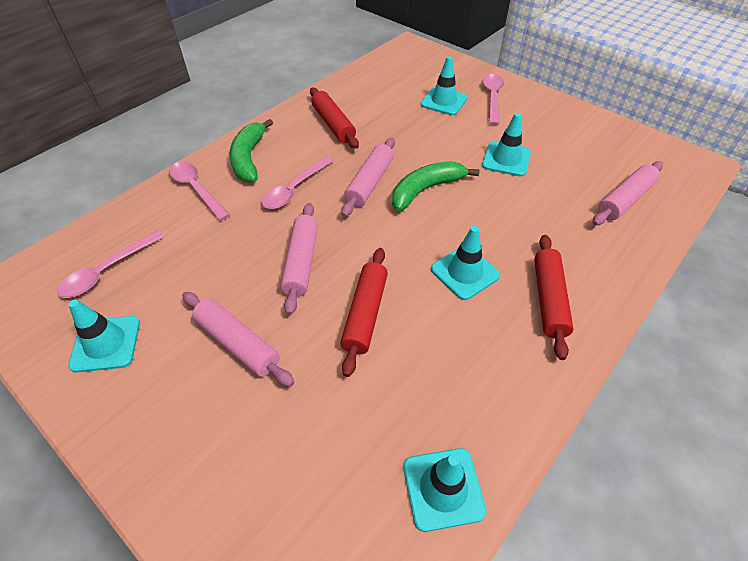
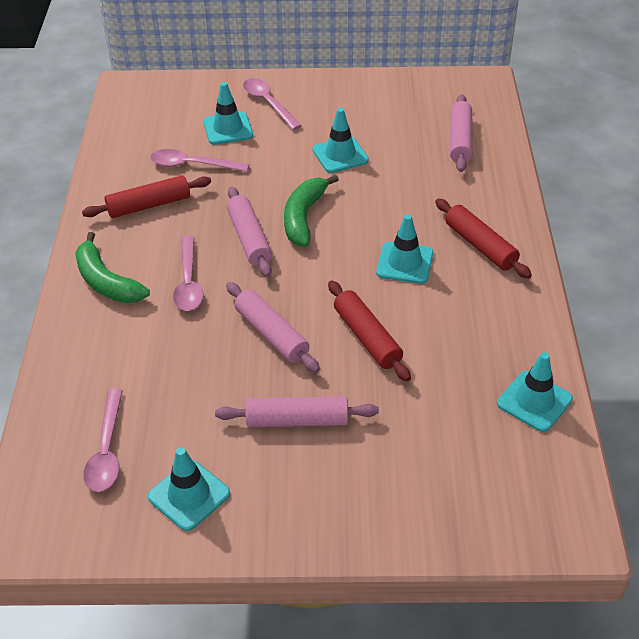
camera: 40 degrees left, 5 degrees down
pink spoon [169,162,230,221] -> pink spoon moved to [150,149,249,172]
red rolling pin [310,87,359,149] -> red rolling pin turned 45 degrees counterclockwise [82,175,211,218]

